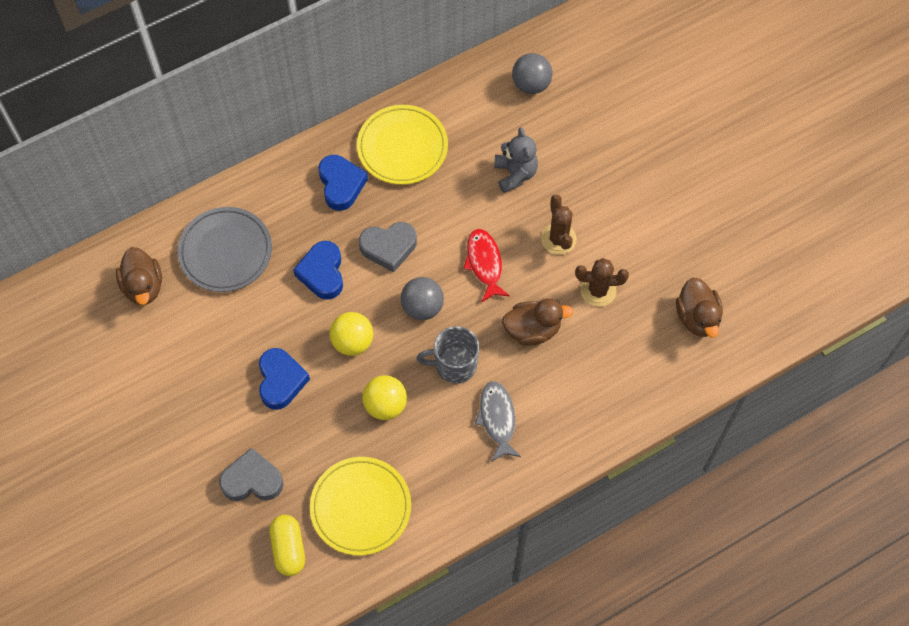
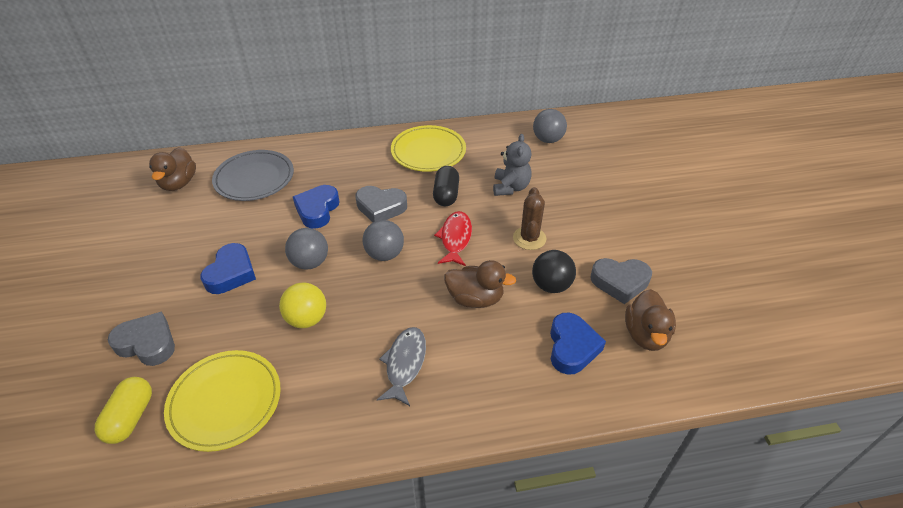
camera: 20 degrees right, 20 degrees down
blue heart [319,155,368,211] -> blue heart moved to [550,312,606,375]
yellow ball [330,312,373,356] -> grey ball [285,228,328,269]
grey mug [417,326,479,384] -> none
brown cactus [575,258,629,307] -> black ball [532,250,576,293]
none -> black capsule [433,166,459,206]
none -> grey heart [590,258,652,304]

